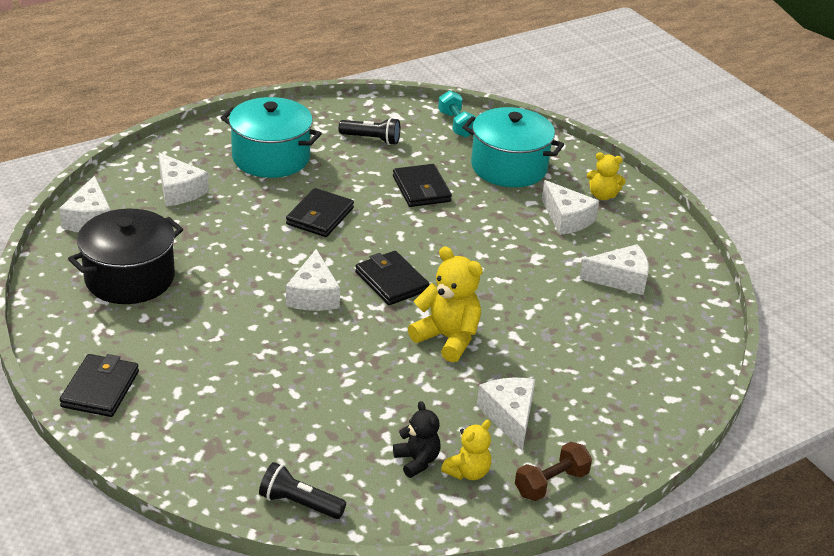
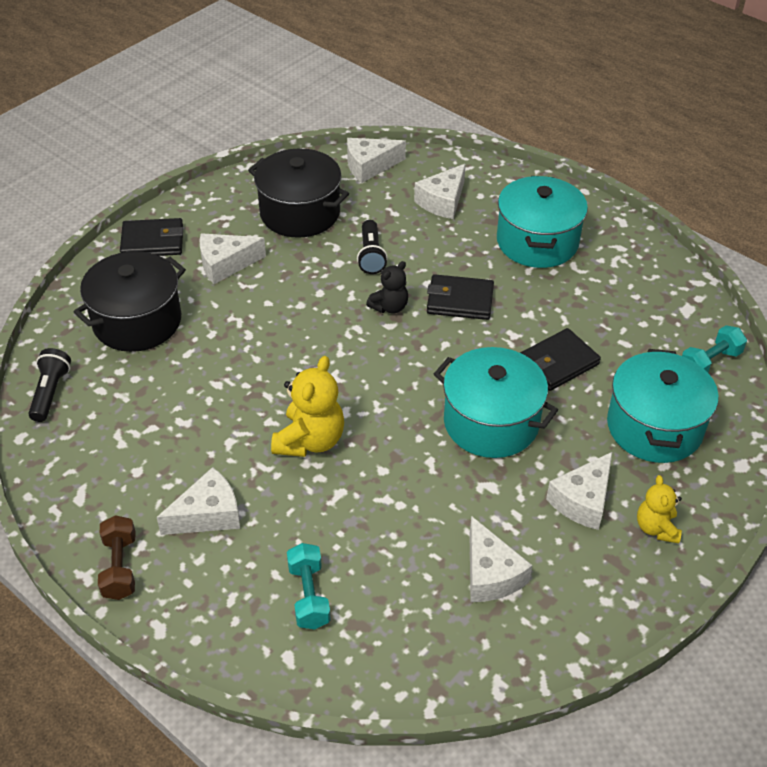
camera: 75 degrees right, 10 degrees up
white cheese [286,249,340,311] -> white cheese moved to [199,233,266,284]
black flashlight [339,118,400,145] -> black flashlight moved to [357,220,388,274]
black wallet [355,251,430,305] -> none
black teddy bear [393,401,441,478] -> black teddy bear moved to [366,261,408,314]
yellow teddy bear [441,420,491,480] -> none
brown dumbbell [515,442,592,501] -> brown dumbbell turned 45 degrees clockwise [98,515,135,600]
none -> black pot [73,251,186,352]
none -> turquoise dumbbell [287,543,331,629]
none -> turquoise pot [434,347,558,458]

